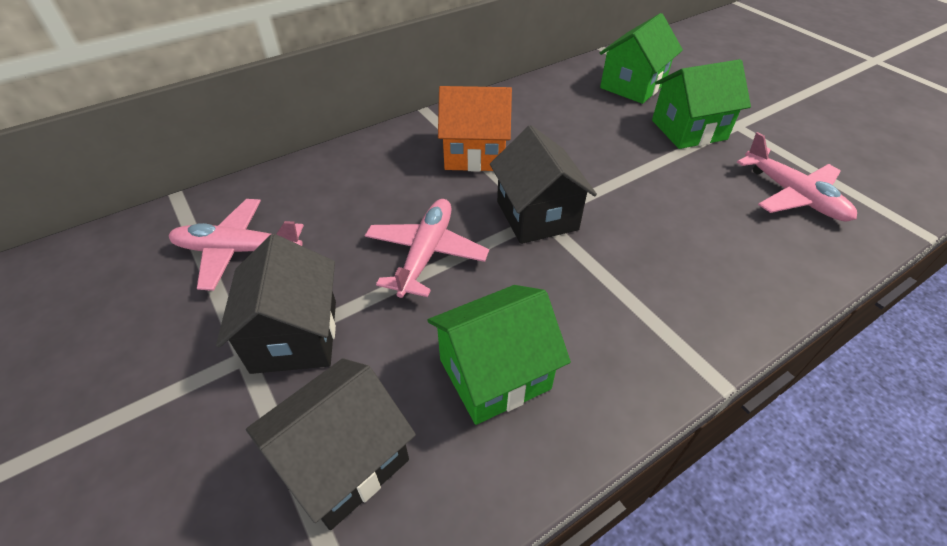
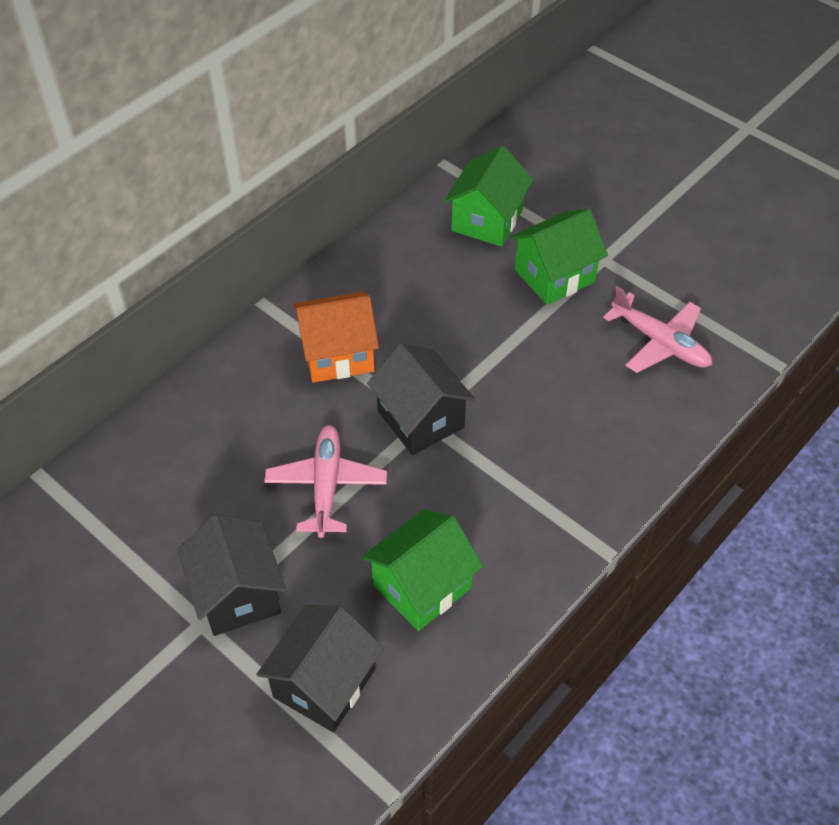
camera: 15 degrees left, 5 degrees up
pink plane [169,199,304,291] -> none

